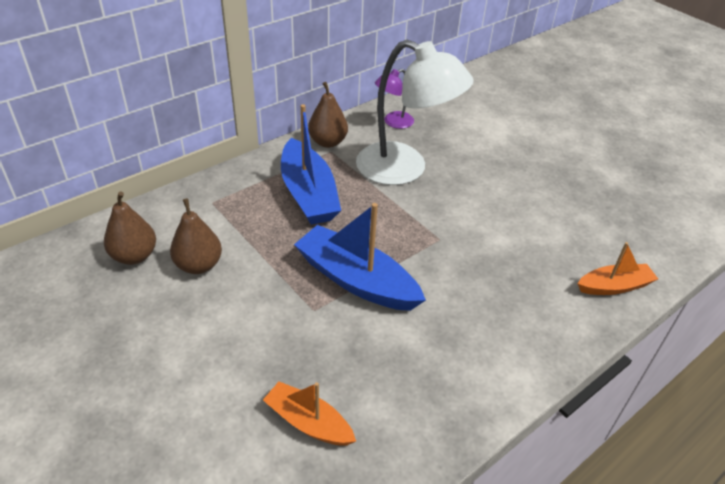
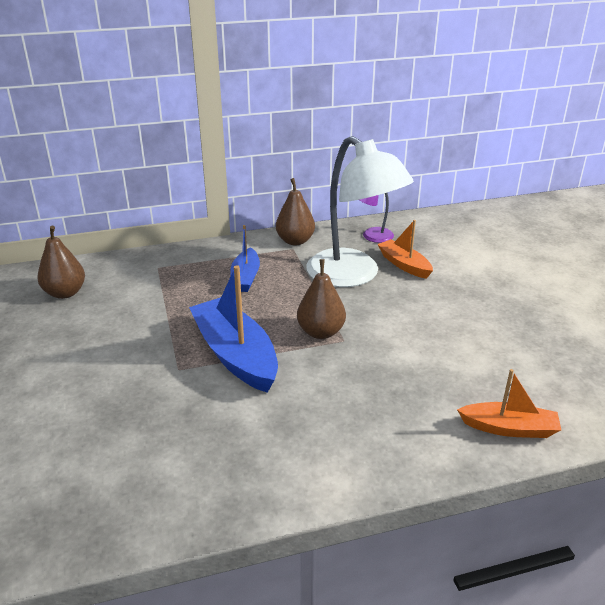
camera: 25 degrees right, 10 degrees down
brown pear [170,199,222,274] -> brown pear moved to [297,259,346,339]
orange boat [263,381,356,445] -> orange boat moved to [377,220,433,279]
blue boat [281,104,341,225] -> blue boat [230,225,260,292], size x0.58

